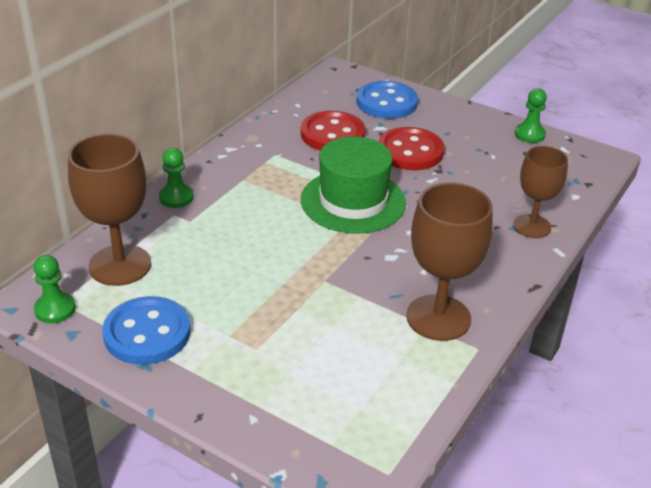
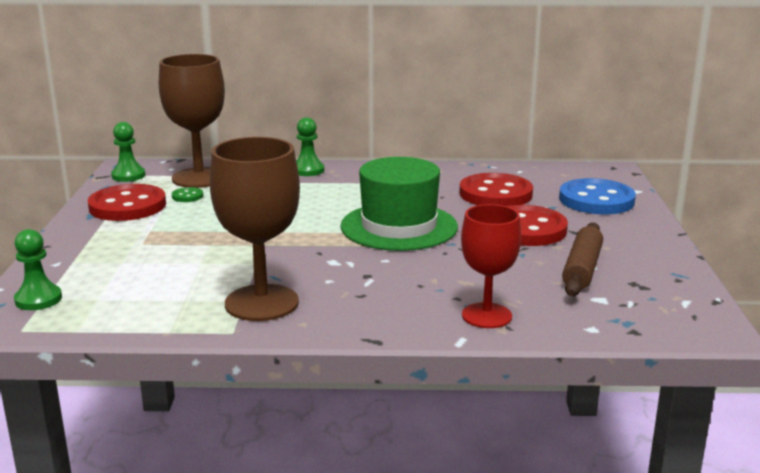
camera: 60 degrees right, 15 degrees down
blue button [102,296,191,365] -> red button [88,184,166,221]
brown goblet [513,146,568,238] -> red goblet [461,204,521,328]
green pawn [515,88,547,143] -> green pawn moved to [14,229,62,310]
none -> green button [172,187,203,202]
none -> brown rolling pin [562,222,603,296]

